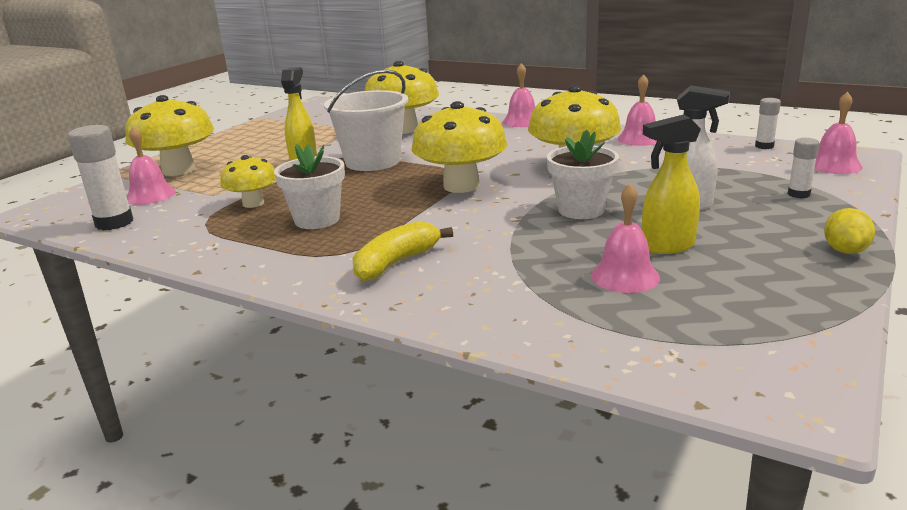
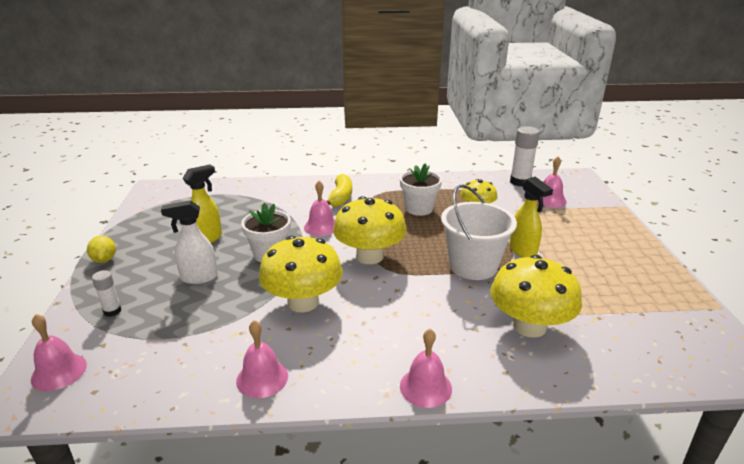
camera: 145 degrees right, 5 degrees up
yellow mushroom [125,95,214,176] -> none
pink bell [591,184,660,293] -> pink bell moved to [304,181,335,236]
white glue stick [755,98,781,149] -> none

